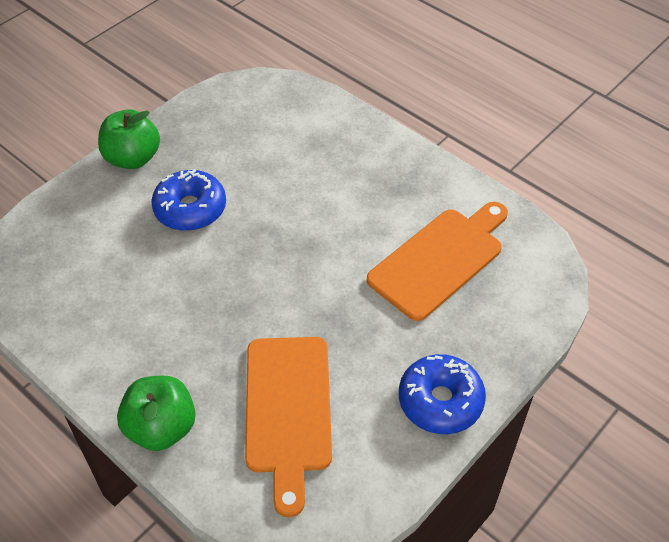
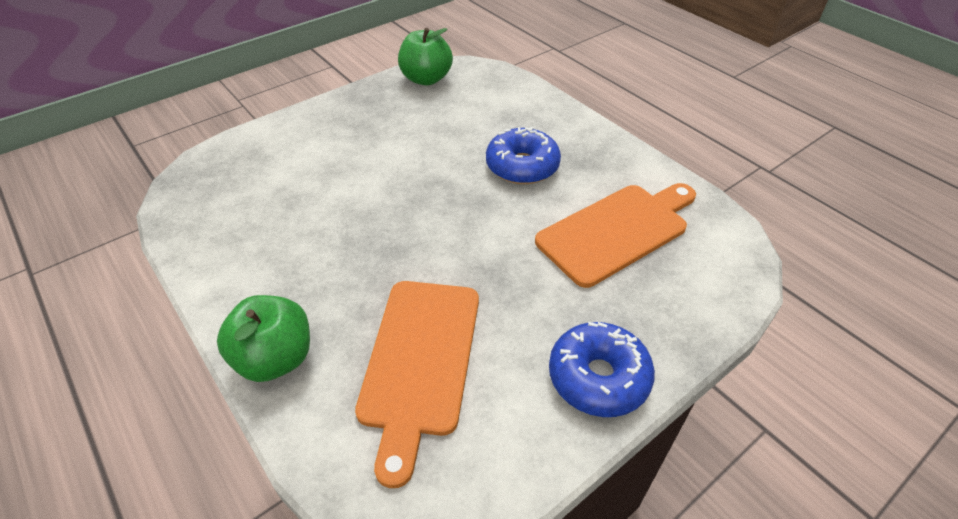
camera: 10 degrees right, 5 degrees down
green apple [98,109,160,169] -> green apple moved to [398,28,453,85]
blue donut [151,169,226,231] -> blue donut moved to [486,127,561,184]

